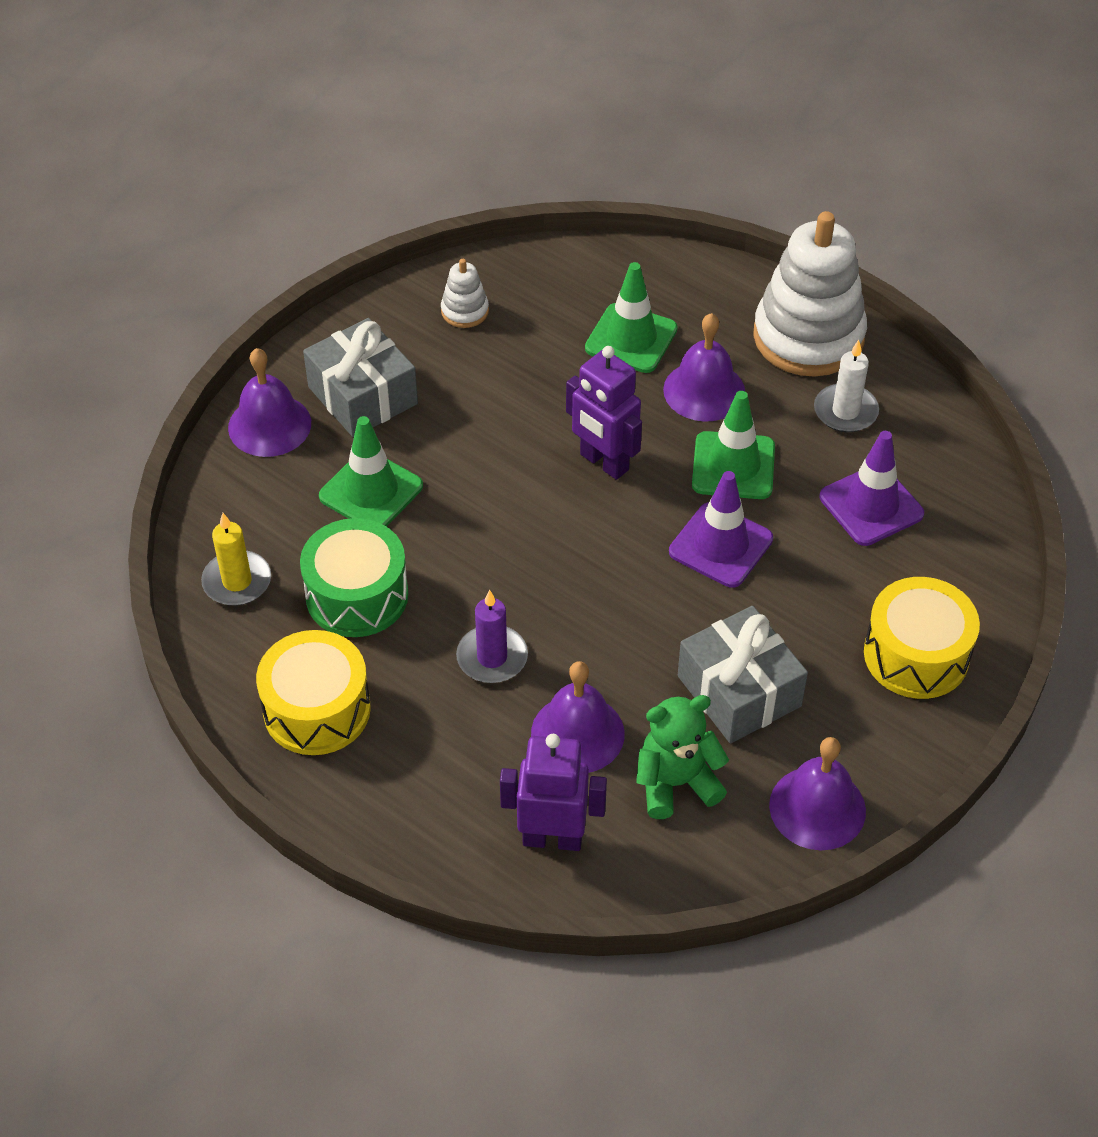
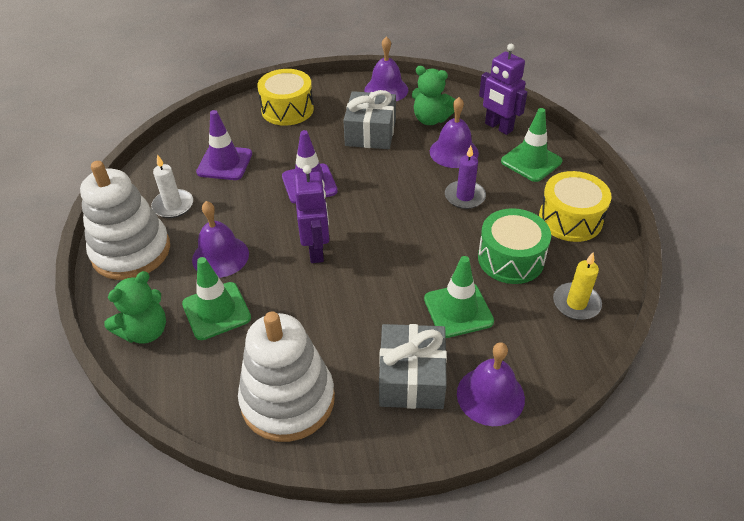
camera: 140 degrees left, 5 degrees down
white stacking toy [441,259,489,328] -> white stacking toy [238,311,335,442], size x2.30
green traffic cone [692,391,775,499] -> green traffic cone moved to [501,108,563,182]
none -> green teddy bear [104,271,166,344]

